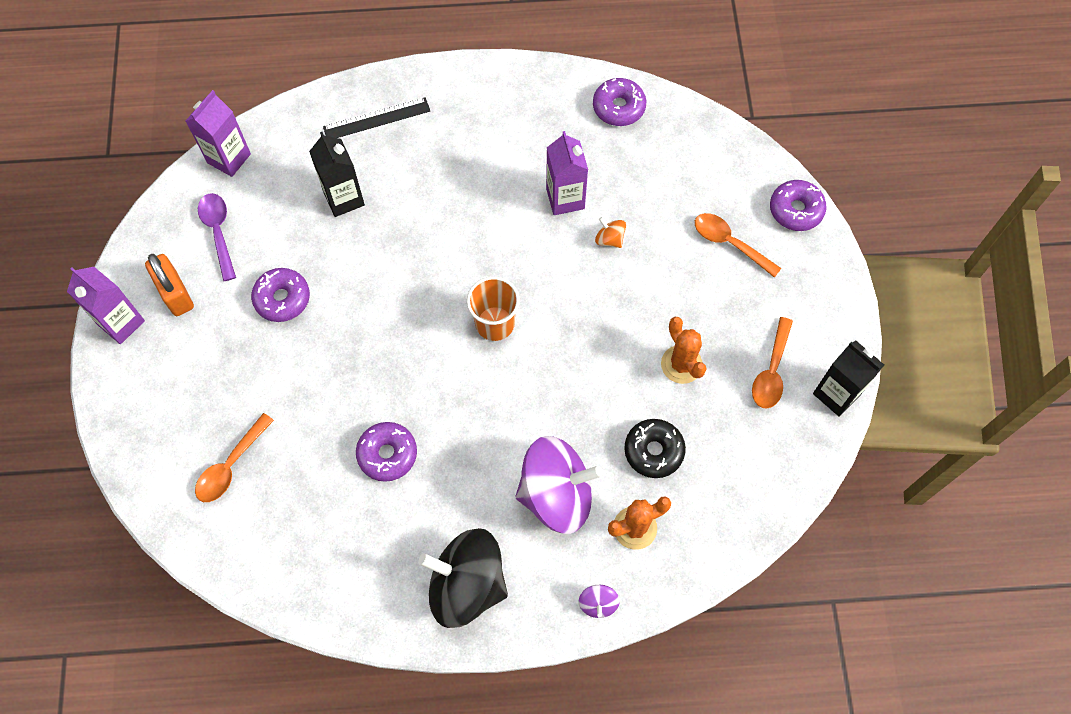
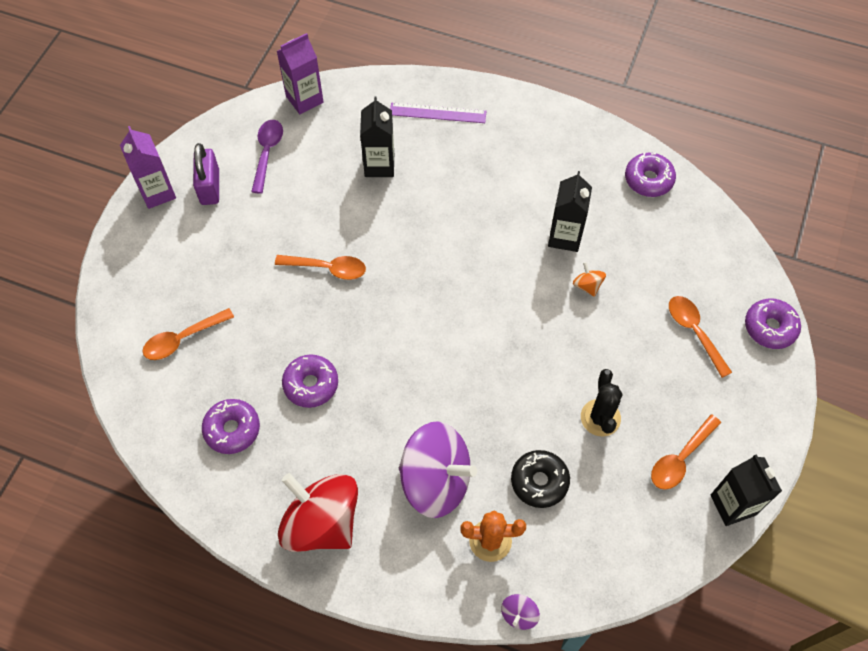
camera: 25 degrees right, 5 degrees down
orange padlock [145,254,194,316] -> purple padlock [193,143,219,205]
purple donut [251,268,310,322] -> purple donut moved to [202,399,260,454]
black ruler [323,97,430,138] -> purple ruler [390,103,486,123]
black spinning top [418,528,508,628] -> red spinning top [278,473,358,552]
orange cup [467,276,520,341] -> none
purple carton [546,131,588,215] -> black carton [548,171,592,252]
purple spinning top [579,585,620,618] -> purple spinning top moved to [501,594,540,630]
orange cactus [661,317,706,384] -> black cactus [581,369,622,436]
none -> orange spoon [275,255,366,280]

